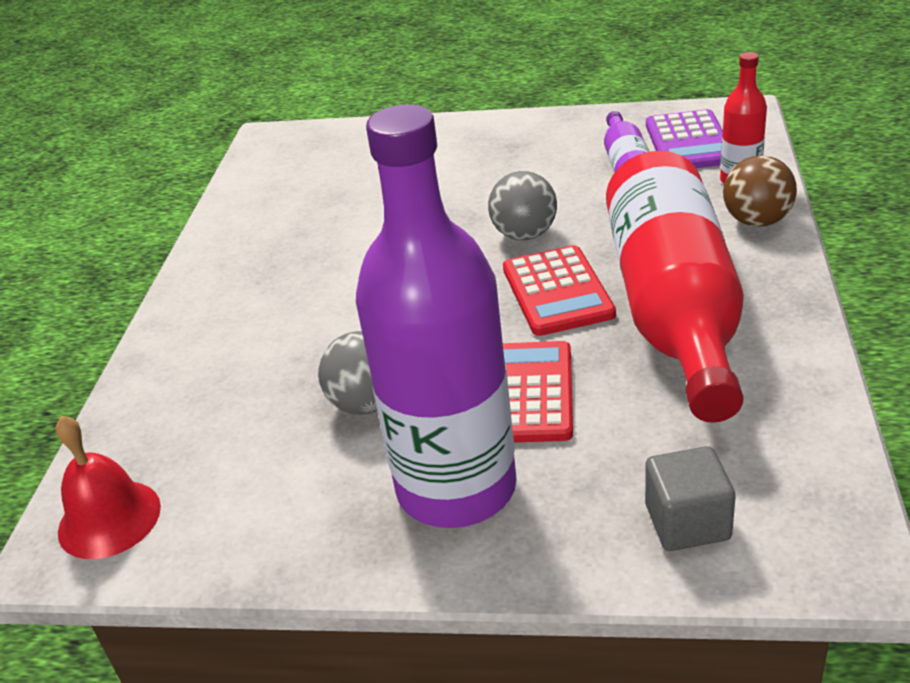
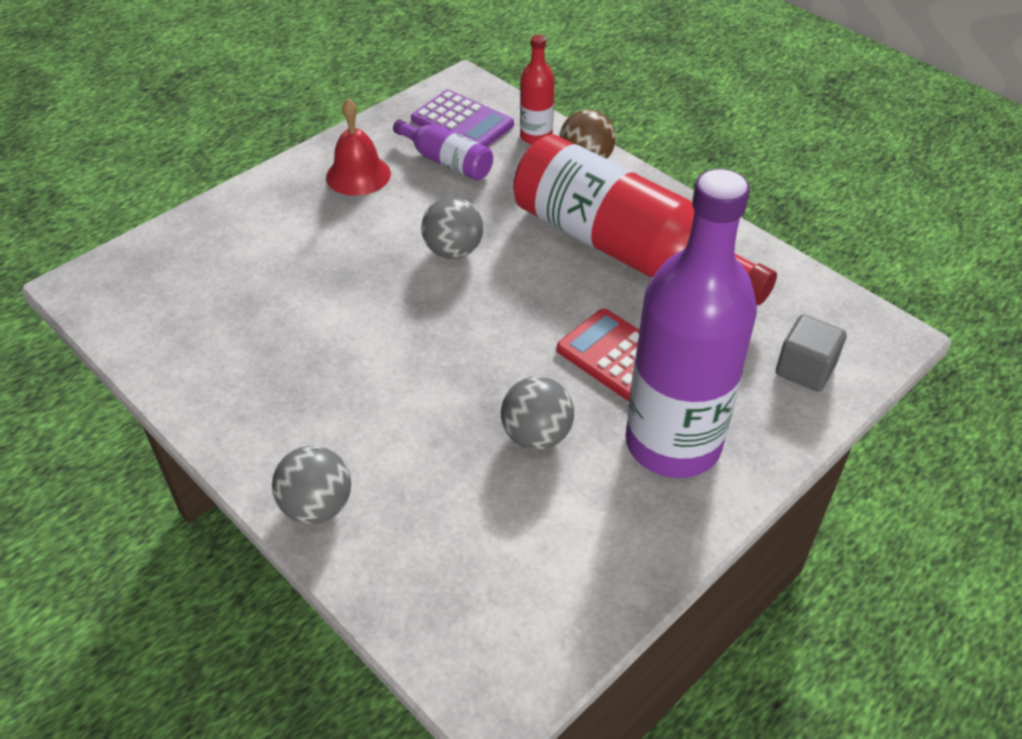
camera: 55 degrees left, 10 degrees up
red bell [55,416,161,559] -> red bell moved to [326,99,391,196]
red calculator [503,245,616,336] -> none
none -> grey ball [272,446,351,524]

